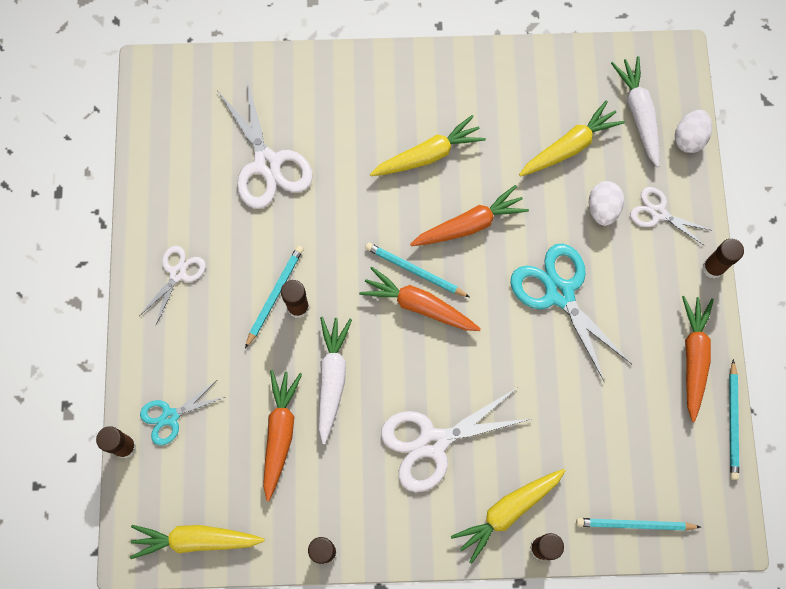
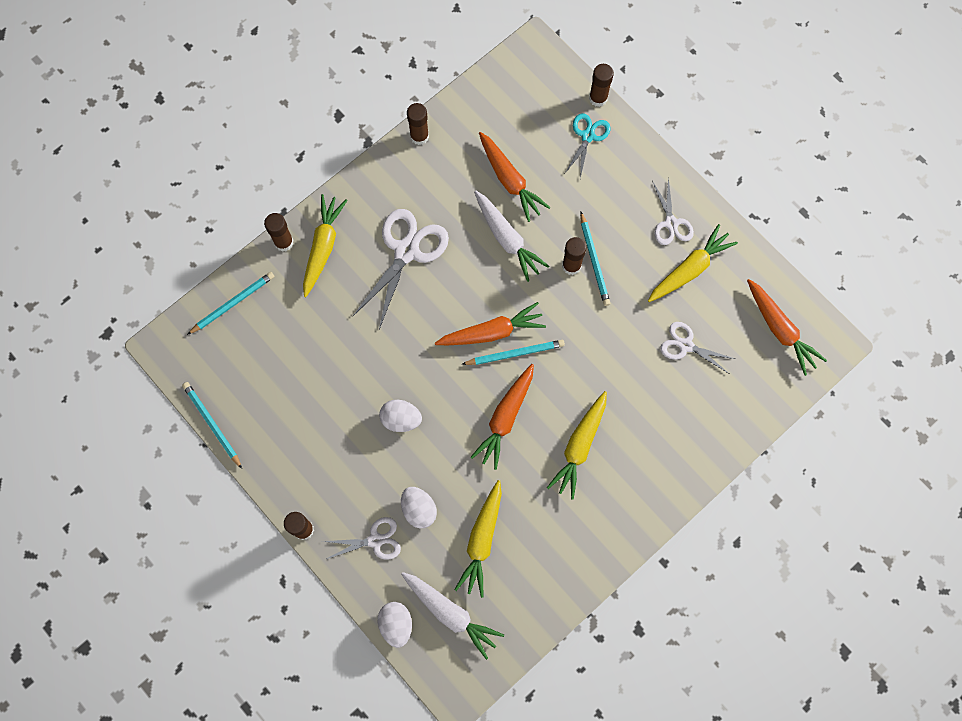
camera: 140 degrees right, 0 degrees up
yellow carrot [130,525,265,559] -> yellow carrot moved to [648,224,738,302]
white scissors [217,77,313,209] -> white scissors [660,322,735,373], size x0.57
turquoise scissors [511,244,632,383] -> white egg [379,400,422,432]
orange carrot [682,296,714,422] -> orange carrot moved to [747,279,827,376]

